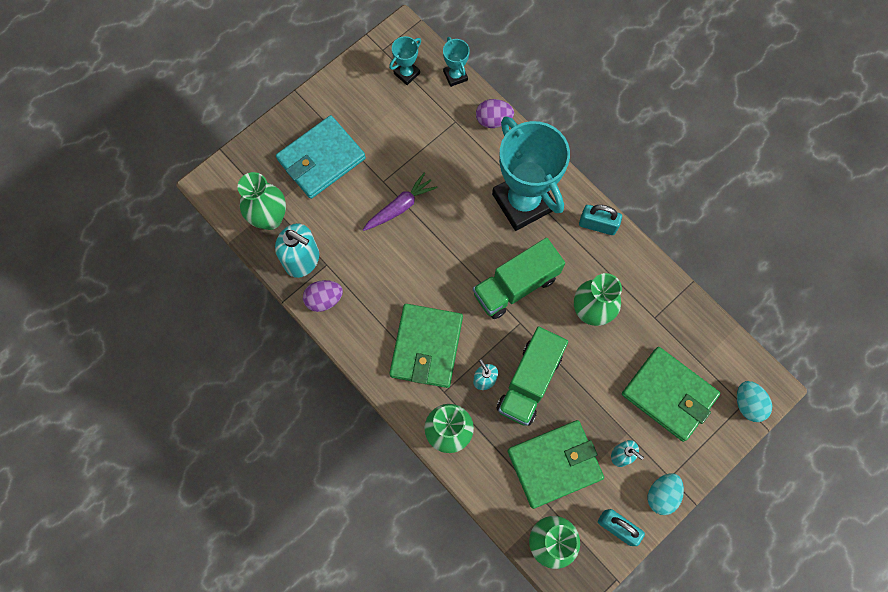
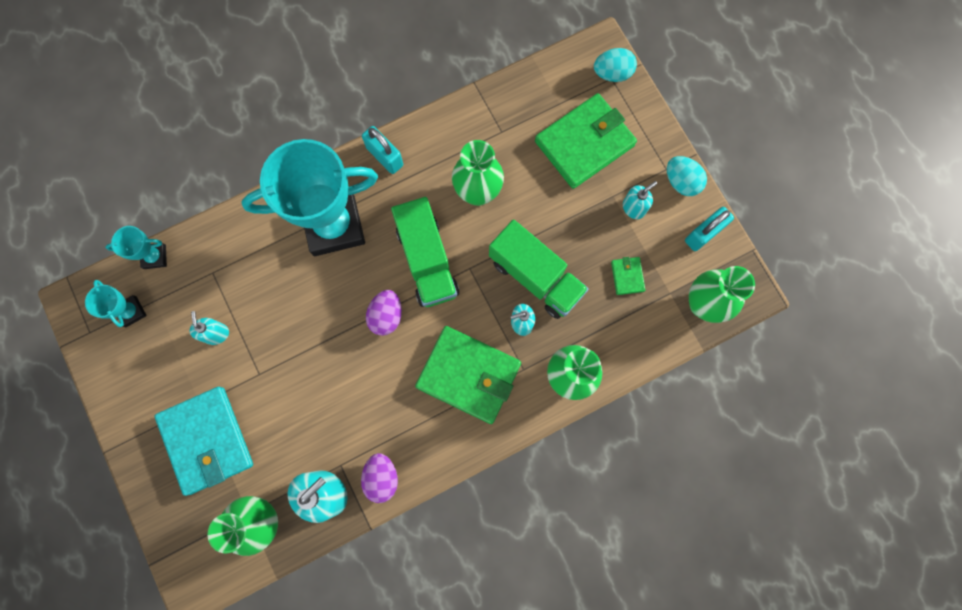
camera: 75 degrees left, 5 degrees up
purple carrot [363,173,437,231] -> none
purple egg [476,99,514,128] -> purple egg moved to [366,290,402,336]
green wallet [508,420,604,509] -> green wallet [611,257,645,295], size x0.43
turquoise padlock [579,205,622,235] -> turquoise padlock turned 75 degrees counterclockwise [362,126,403,174]
none -> turquoise soap dispenser [190,311,229,345]

